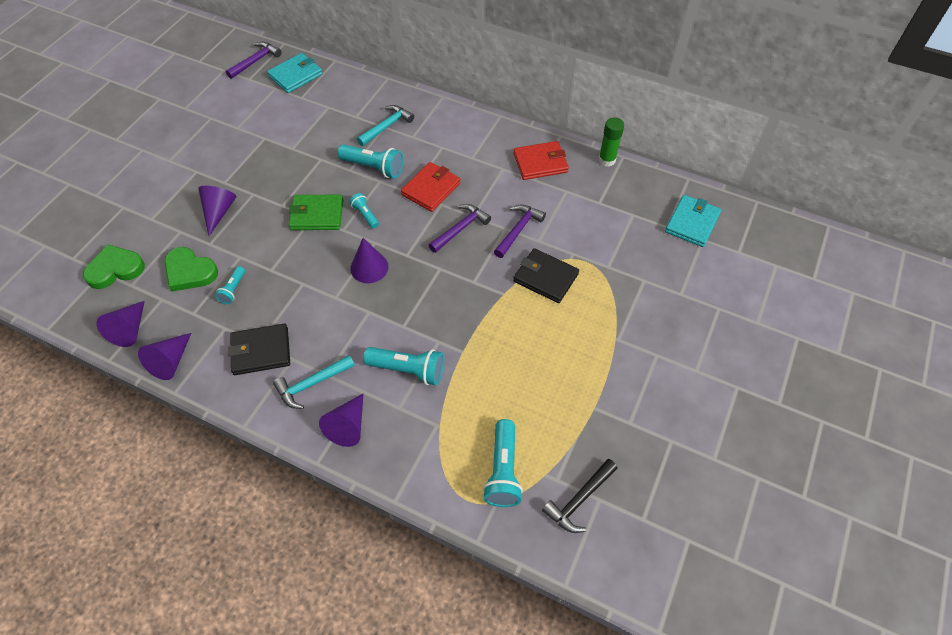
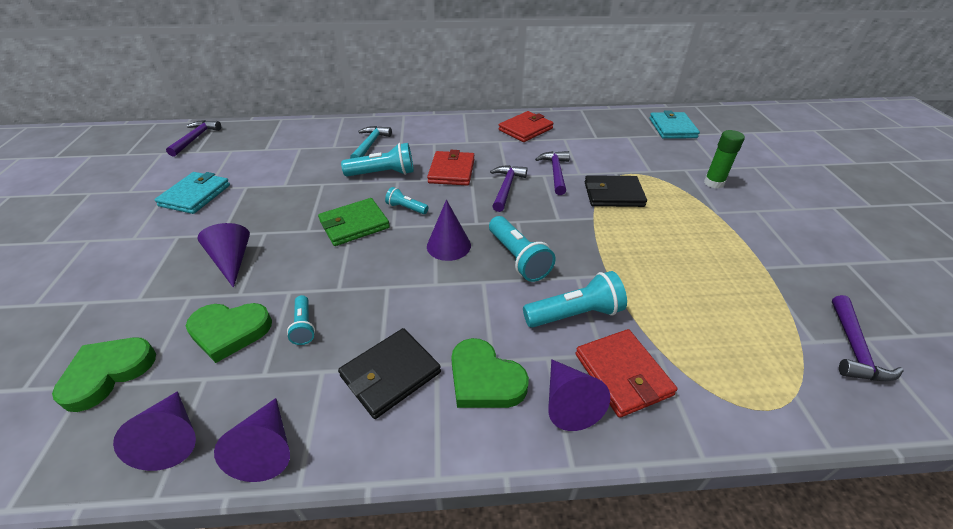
camera: 30 degrees left, 15 degrees down
turquoise wallet [267,53,323,93] -> turquoise wallet moved to [155,172,230,214]
turquoise hammer [273,355,355,409] -> green heart [451,338,529,408]
turquoise flashlight [483,419,523,507] -> turquoise flashlight moved to [489,216,556,282]
black hammer [542,459,618,533] -> purple hammer [832,295,904,381]
green glue stick [599,117,624,167] -> green glue stick moved to [704,130,745,189]
none -> red wallet [576,329,678,418]

